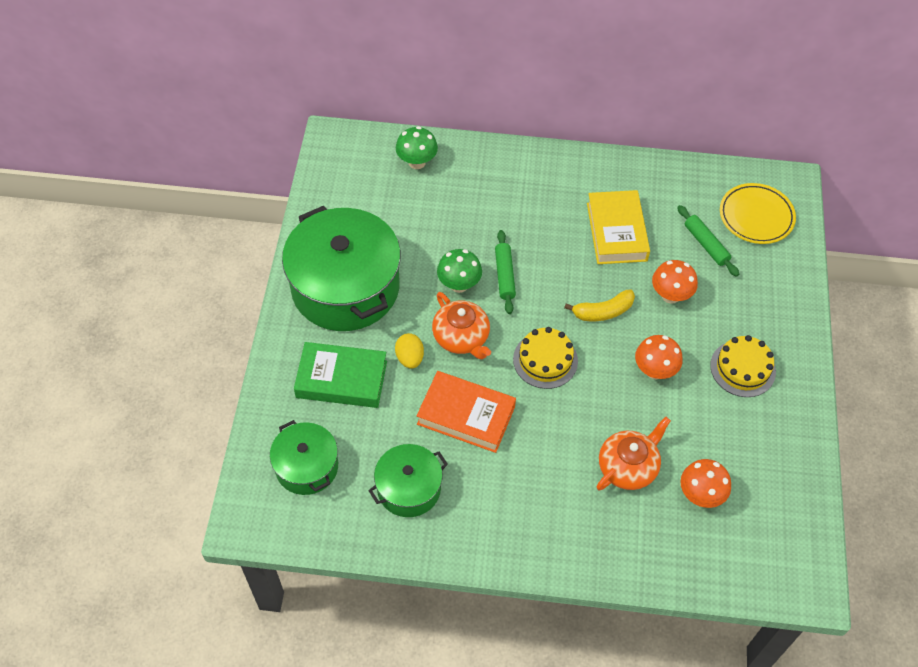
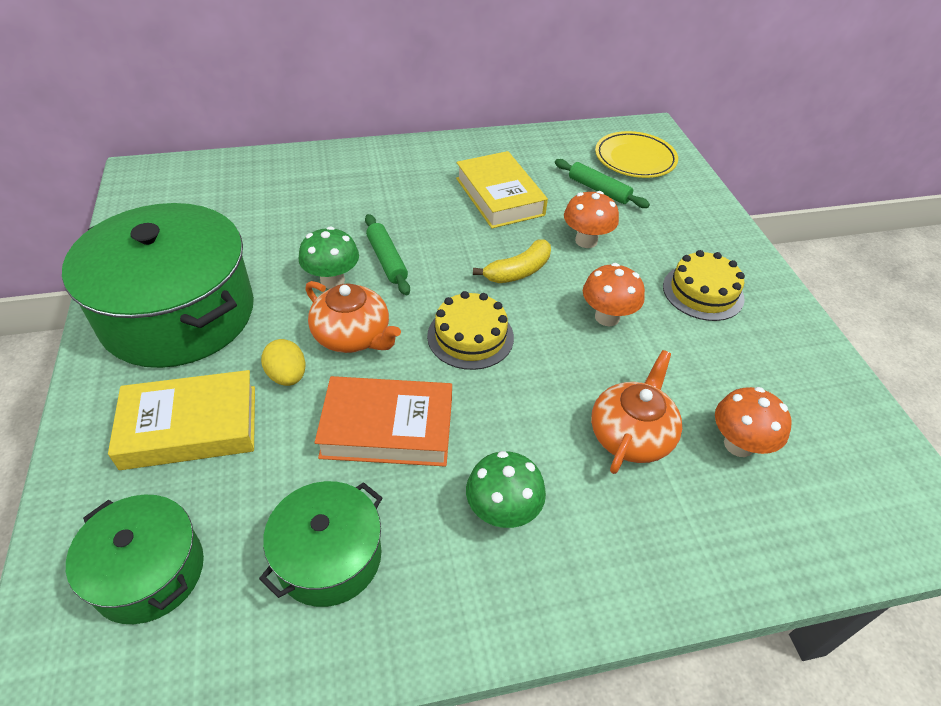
camera: 20 degrees left, 10 degrees down
green book [294,342,387,408] -> yellow book [108,370,255,470]
green mushroom [396,126,438,169] -> green mushroom moved to [466,451,546,528]

